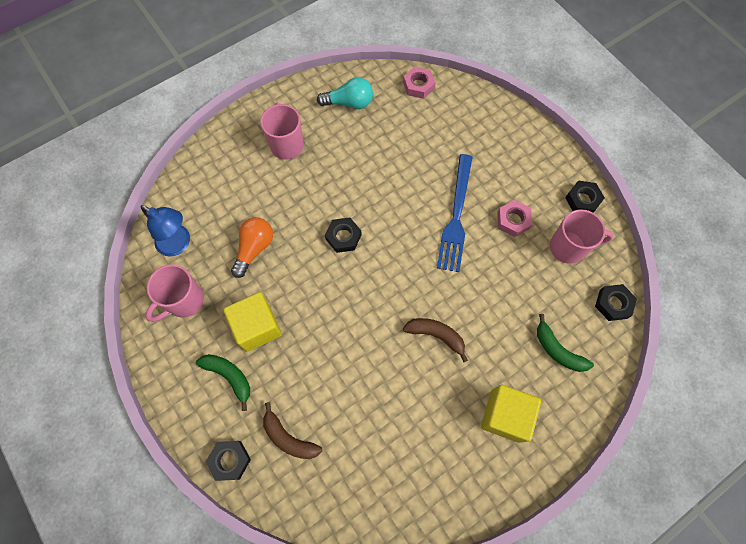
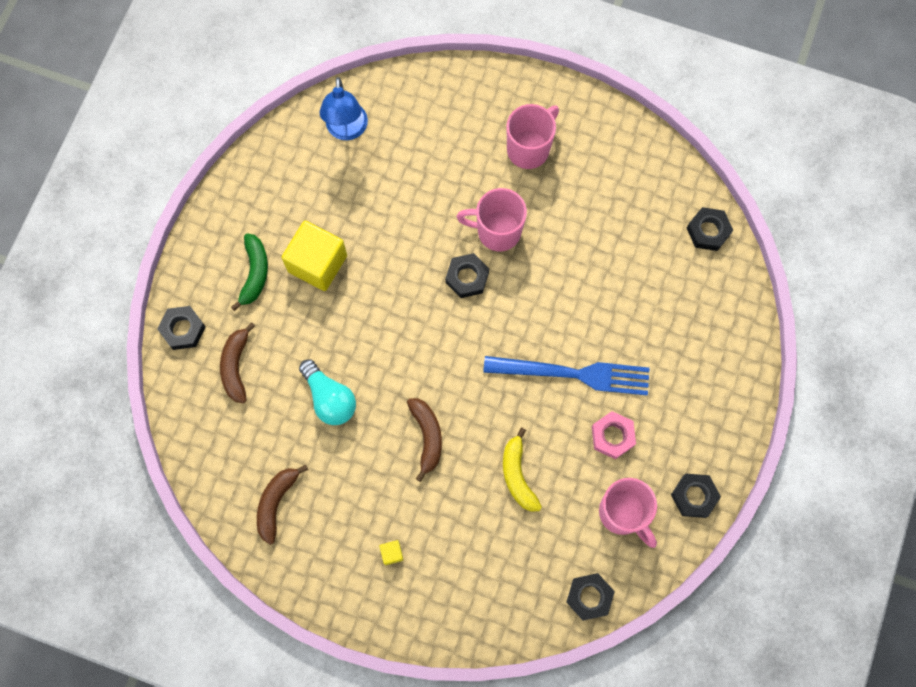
camera: 55 degrees right, 5 degrees up
pink mug [145,264,204,322] -> pink mug moved to [457,188,527,251]
orange light bulb [231,217,273,278] -> none
turquoise light bulb [317,77,373,109] -> turquoise light bulb moved to [299,359,356,425]
pink nut [403,67,436,99] -> black nut [687,207,733,251]
blue fork [437,154,473,272] -> blue fork turned 150 degrees counterclockwise [483,356,650,395]
yellow cube [481,385,541,443] -> yellow cube [379,540,404,565], size x0.40
green banana [537,314,594,372] -> none
none -> brown banana [257,464,308,545]
none -> yellow banana [503,428,542,512]

